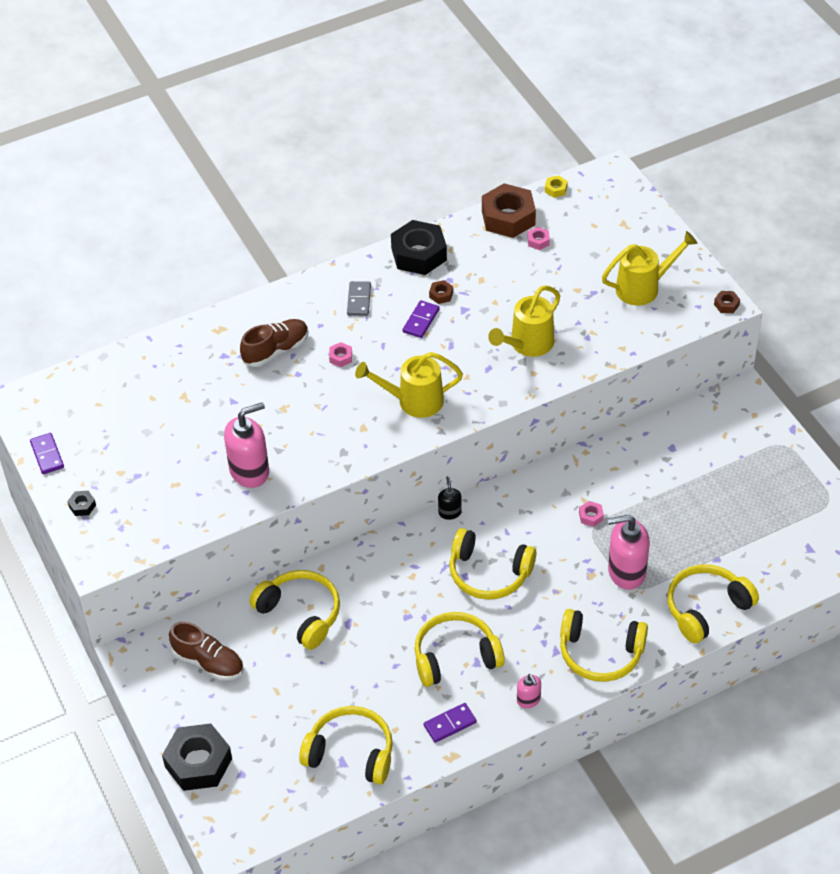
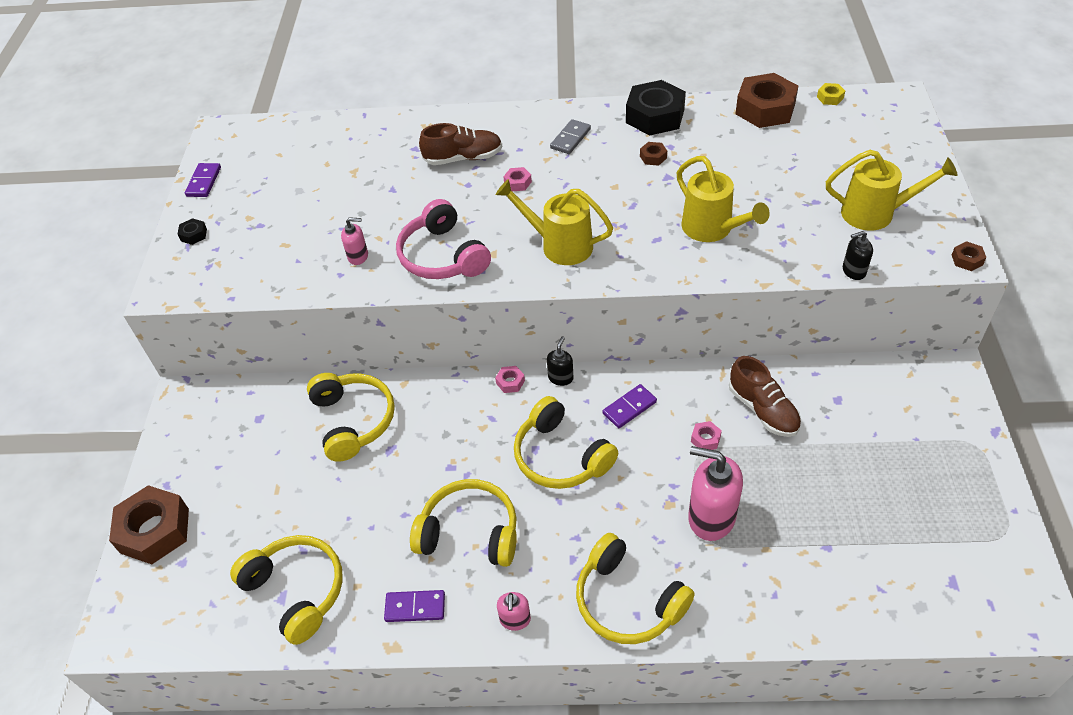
camera: 30 degrees right, 0 degrees up
black nut [162,723,232,791] -> brown nut [109,485,189,564]
brown shoe [169,621,244,680] -> brown shoe moved to [729,356,801,437]
pink soap dispenser [224,402,269,488] -> pink soap dispenser [341,217,368,265], size x0.51
purple domino [403,300,440,338] -> purple domino moved to [603,384,657,428]
yellow watering can [488,285,560,357] -> yellow watering can turned 105 degrees counterclockwise [677,156,770,242]
pink nut [527,227,550,250] -> pink nut moved to [495,366,525,393]
yellow headphones [667,564,759,643] -> none
none -> pink headphones [396,199,491,279]
none -> black soap dispenser [843,231,873,280]

